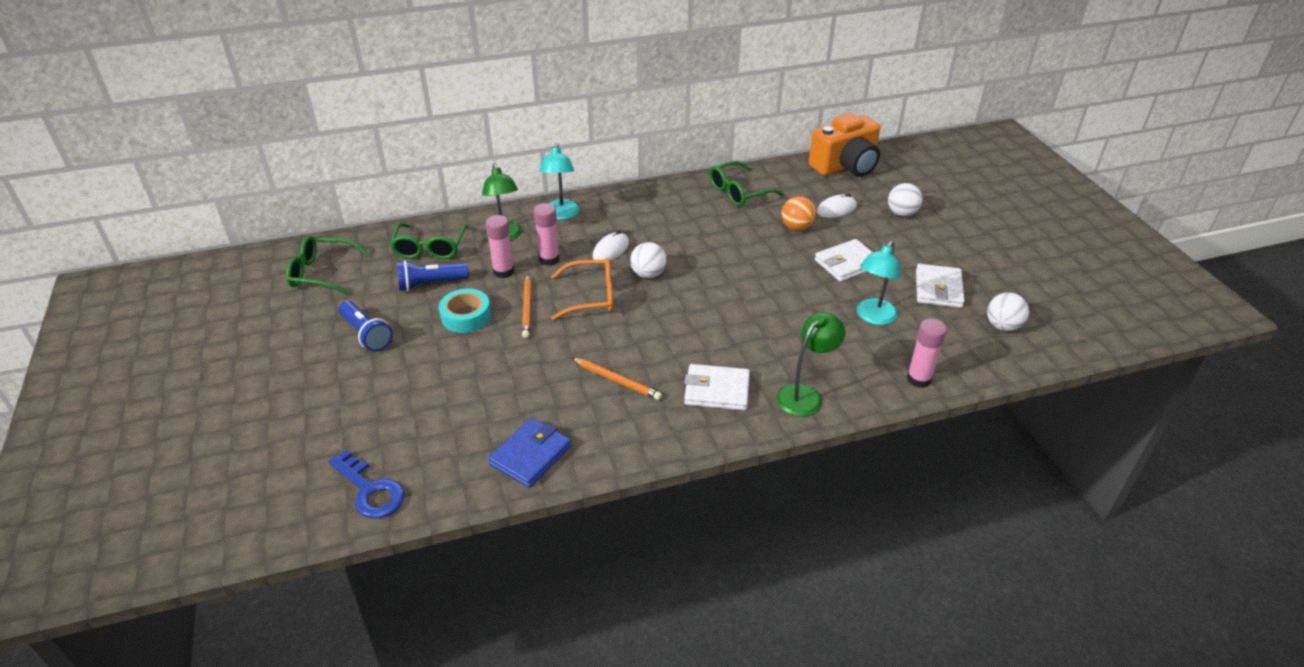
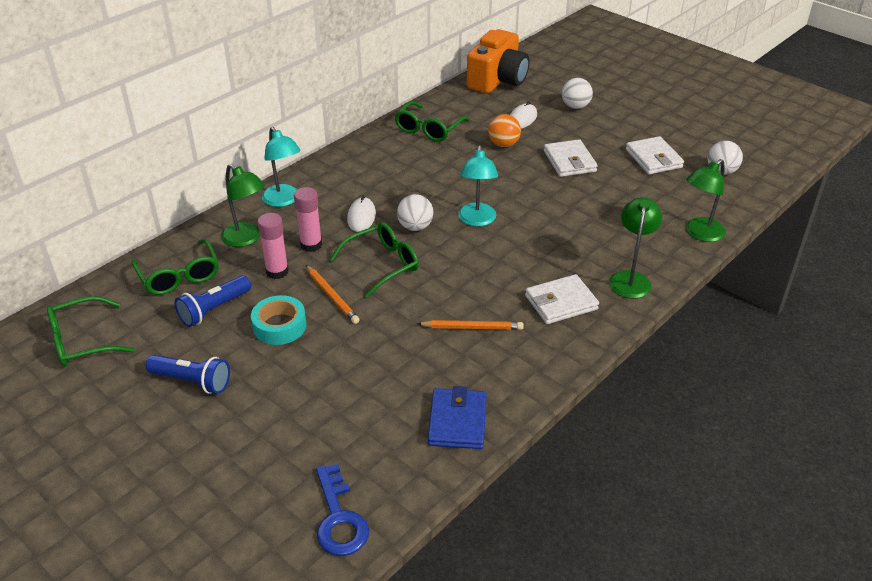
camera: 30 degrees left, 0 degrees up
blue key [329,450,405,518] -> blue key turned 60 degrees clockwise [316,464,369,556]
orange glasses [551,258,613,320] -> green glasses [330,222,419,298]
white wallet [815,239,872,282] -> white wallet turned 45 degrees counterclockwise [544,139,598,177]
turquoise lamp [857,241,900,325] -> turquoise lamp moved to [458,145,498,226]
pink glue stick [907,319,947,388] -> green lamp [686,159,726,242]

